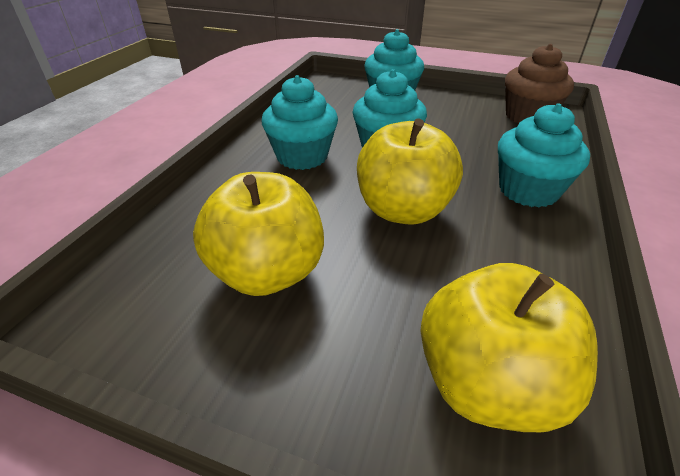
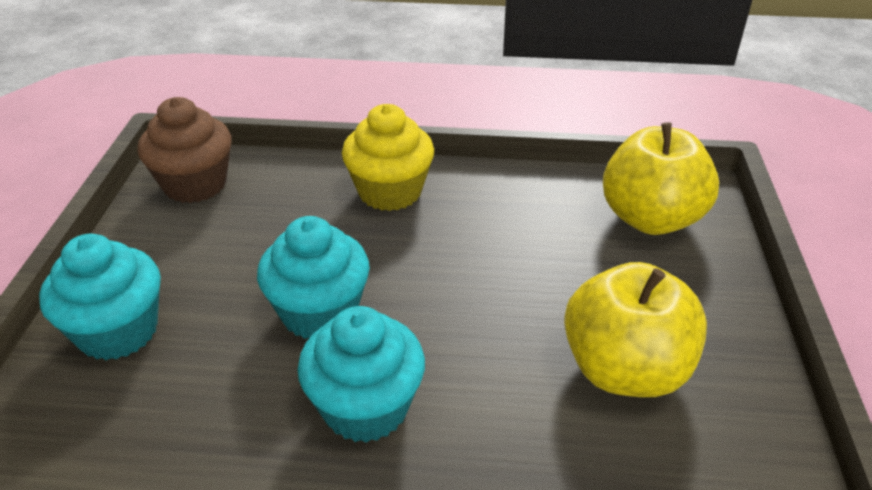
camera: 105 degrees left, 0 degrees up
yellow apple [357,118,463,225] -> none
turquoise cupcake [498,103,590,207] -> yellow cupcake [342,104,434,211]

